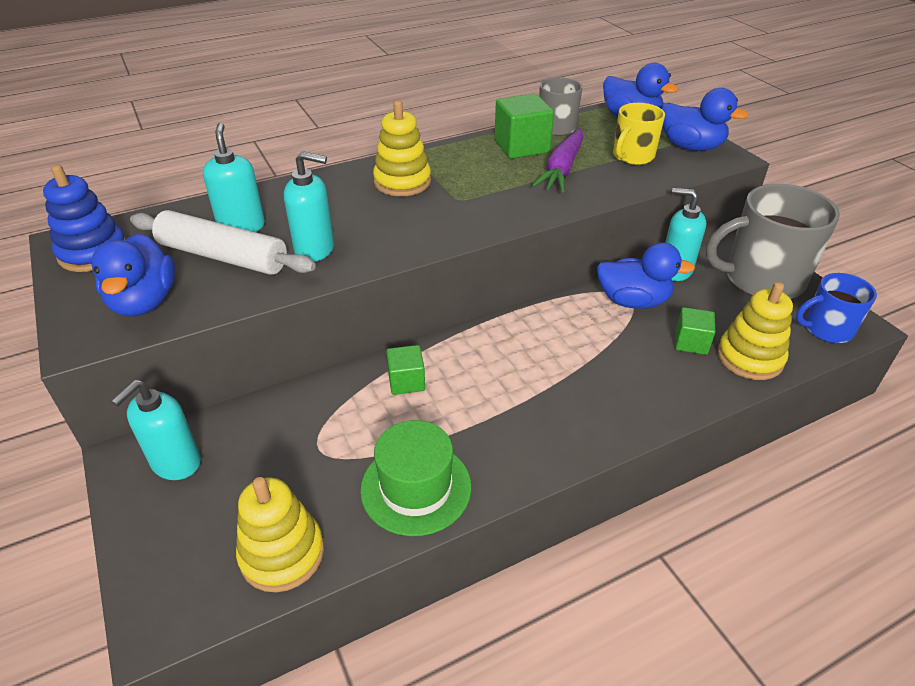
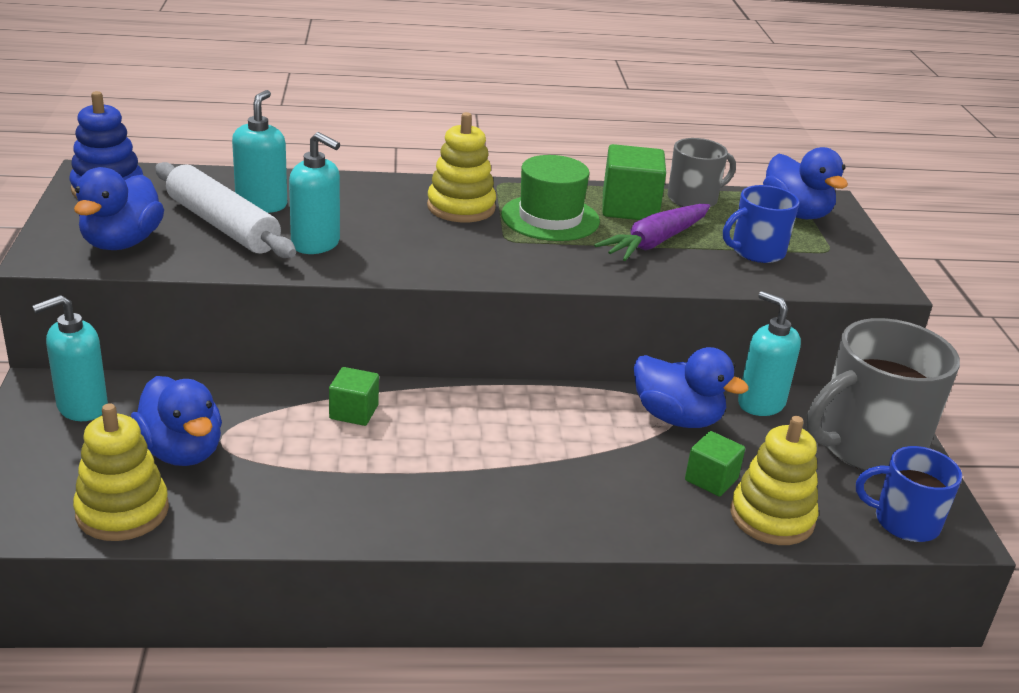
camera: 20 degrees right, 10 degrees down
green hat [360,420,472,536] -> green hat moved to [501,155,600,241]
yellow mug [613,103,665,165] -> blue mug [723,185,800,263]
blue duck [661,88,748,151] -> blue duck moved to [131,376,222,466]
grey mug [706,184,840,299] -> grey mug turned 45 degrees counterclockwise [806,318,960,471]

